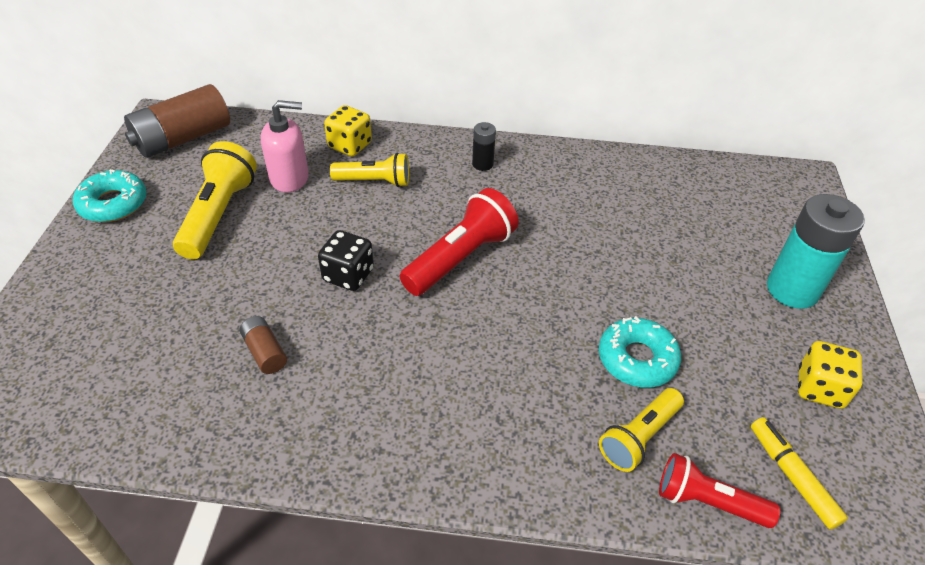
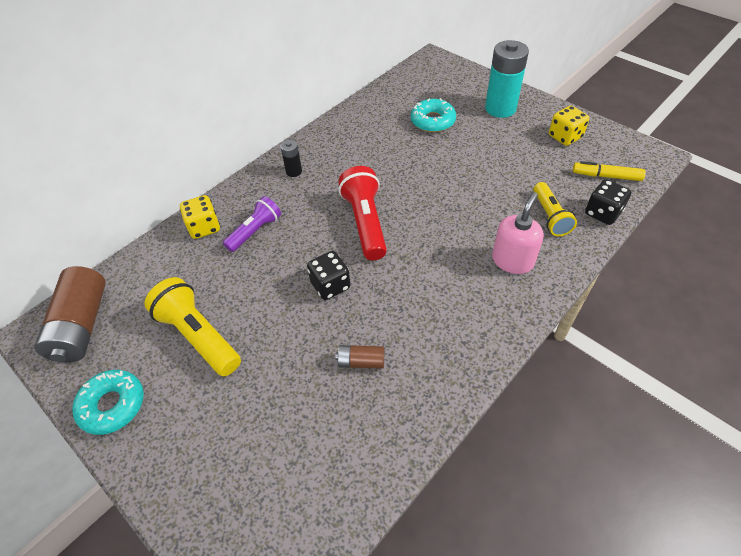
camera: 50 degrees left, 5 degrees up
pink soap dispenser [261,100,309,192] -> pink soap dispenser moved to [492,192,544,274]
yellow flashlight [330,153,409,187] -> purple flashlight [223,196,281,252]
turquoise donut [599,316,681,388] -> turquoise donut moved to [411,98,456,132]
red flashlight [659,453,780,528] -> black dice [585,179,631,225]

